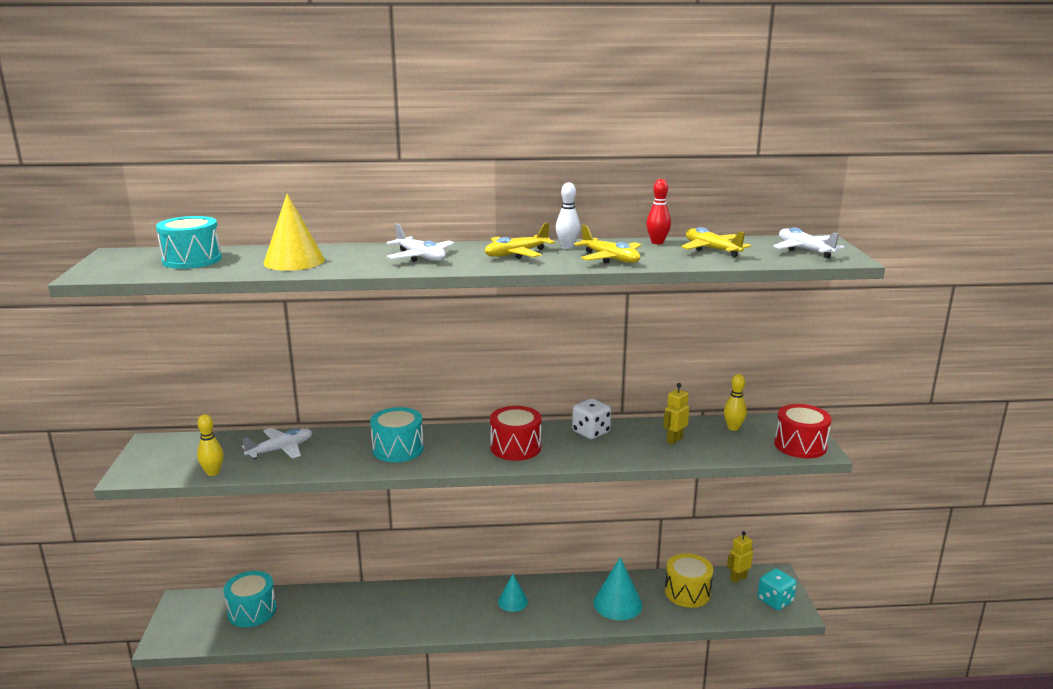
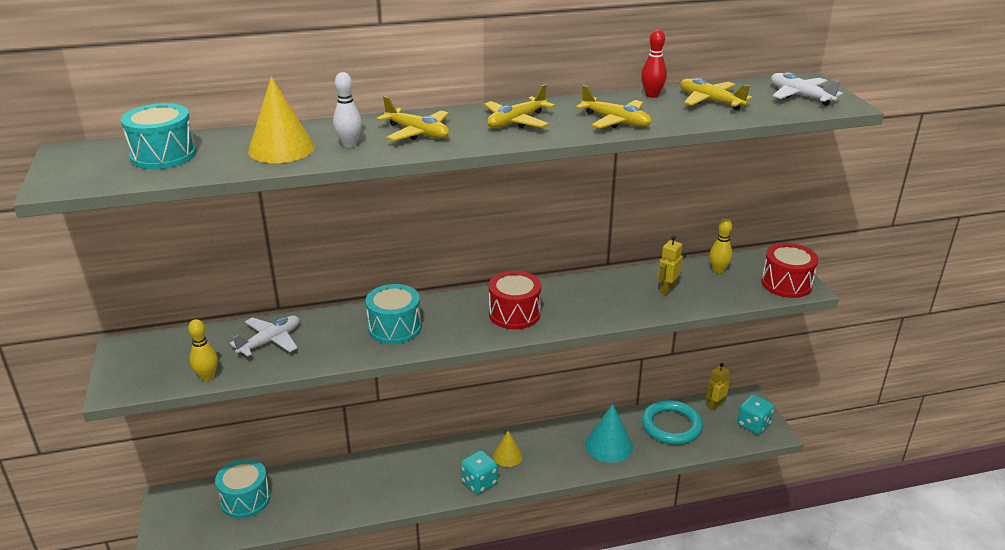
camera: 10 degrees left, 10 degrees up
white plane [386,224,455,262] -> yellow plane [376,96,449,141]
turquoise cone [498,574,528,612] -> yellow cone [493,431,523,467]
white bowling pin [556,182,580,249] -> white bowling pin moved to [333,72,362,147]
white dice [572,399,611,439] -> none
yellow drum [665,553,713,608] -> turquoise ring [641,400,703,445]
none -> turquoise dice [461,450,498,494]

